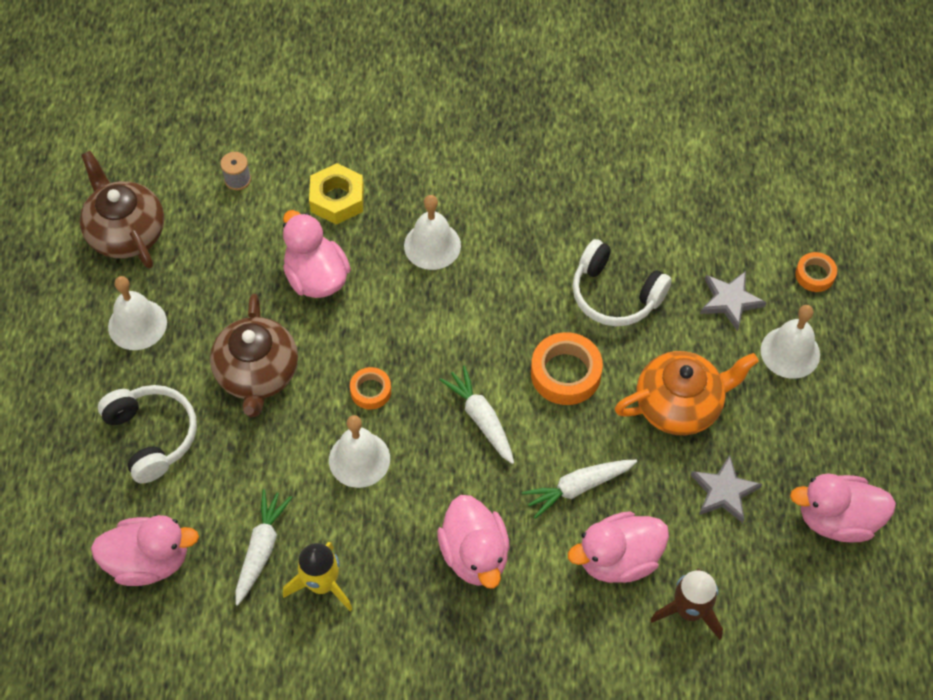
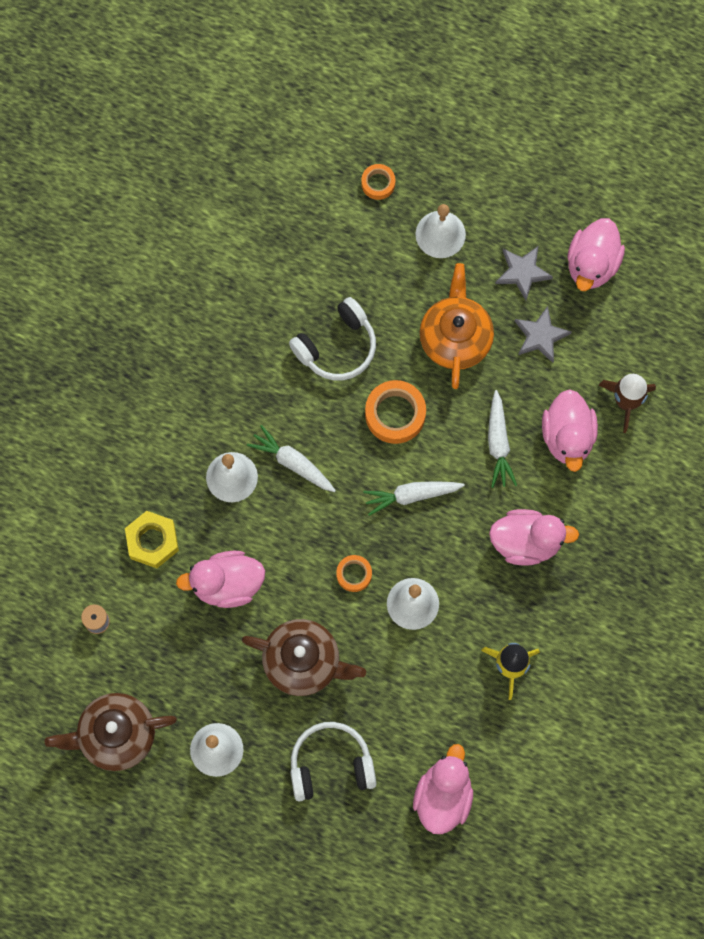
camera: 70 degrees left, 15 degrees up
white carrot [235,489,292,606] -> white carrot moved to [247,425,336,492]
grey star [700,271,767,331] -> grey star moved to [495,246,553,300]

